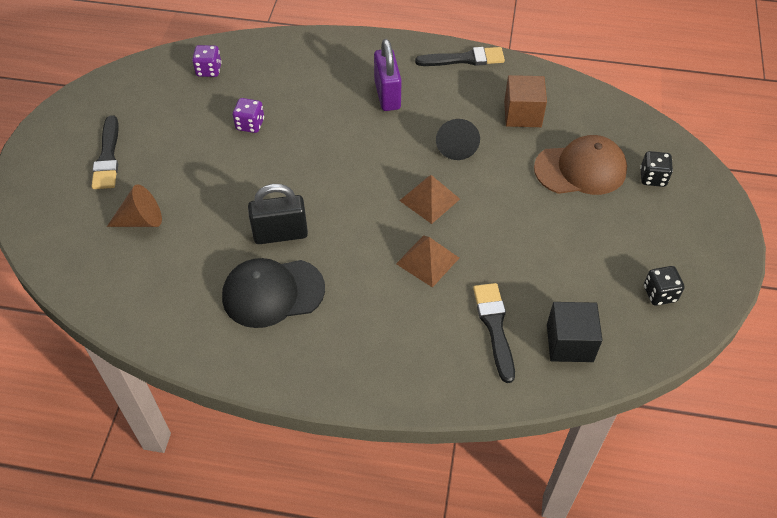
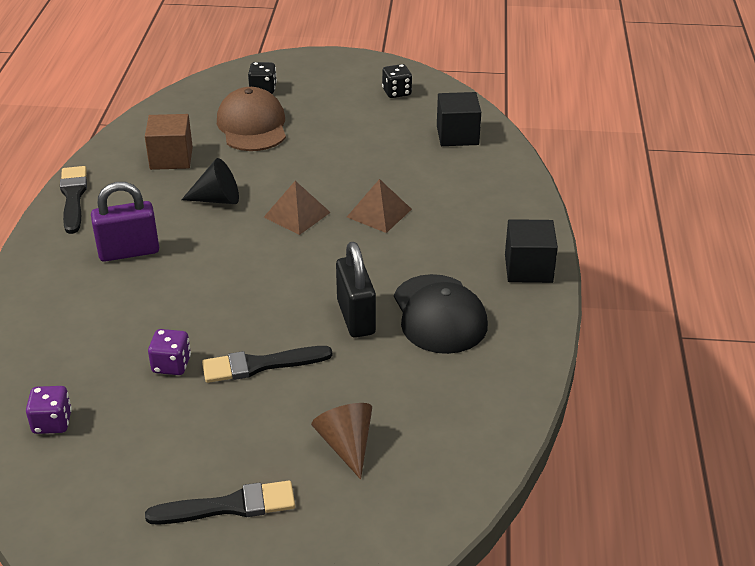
camera: 95 degrees left, 15 degrees down
black brush [473,283,515,383] -> black brush moved to [202,346,332,383]
none -> black cube [505,219,558,283]

